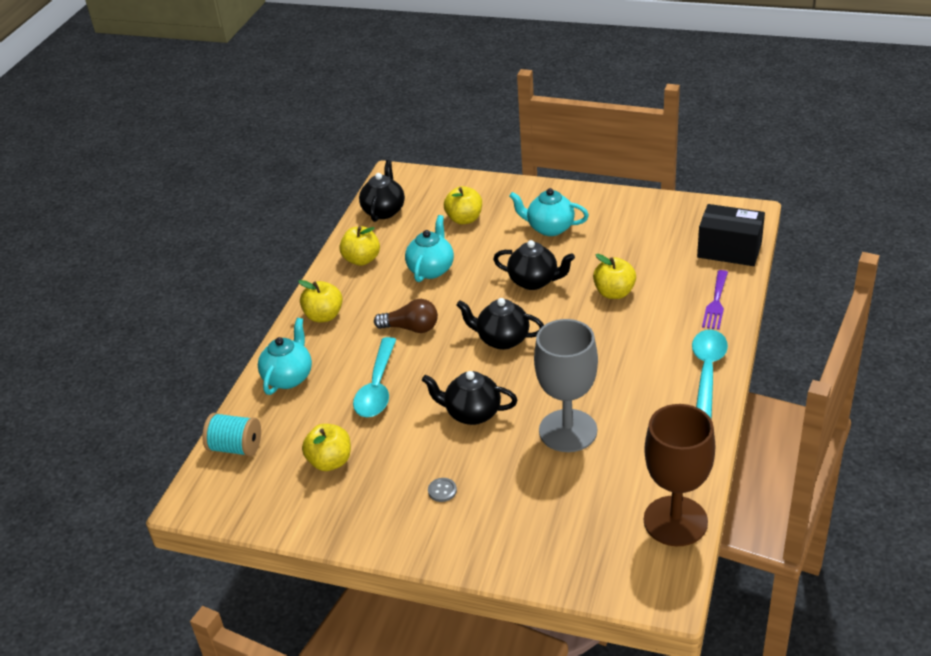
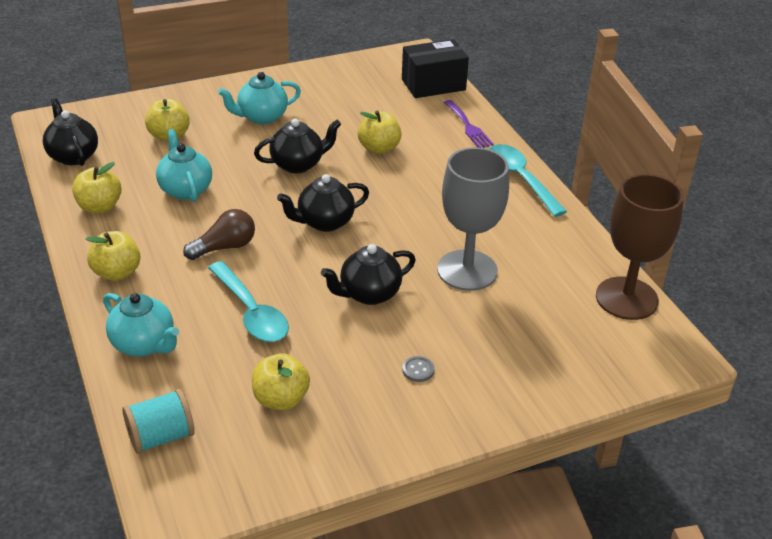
camera: 45 degrees left, 0 degrees up
turquoise teapot [258,318,312,395] -> turquoise teapot turned 150 degrees clockwise [103,293,179,357]

